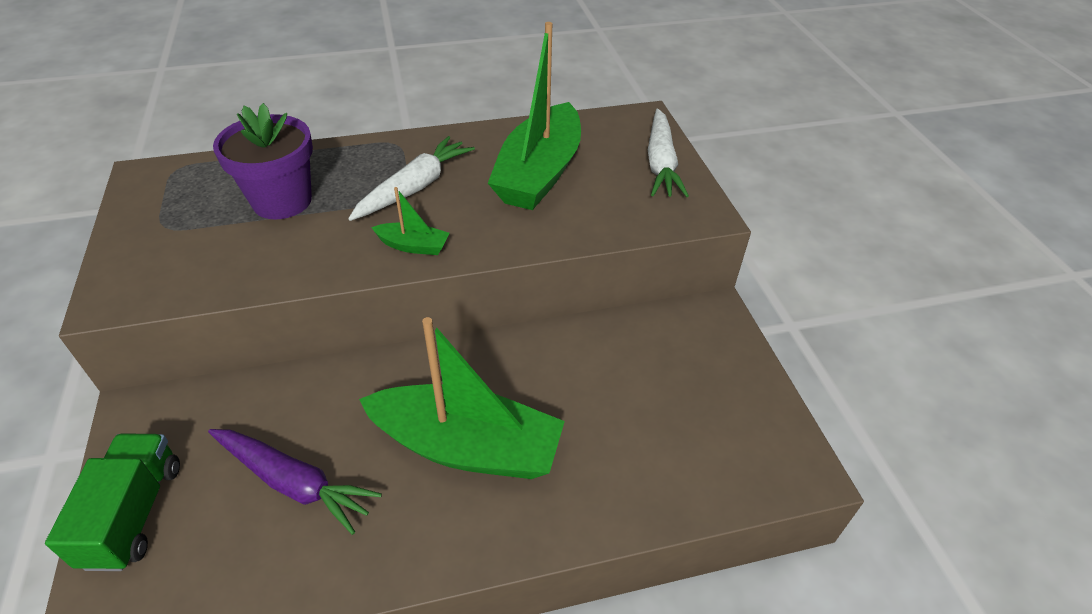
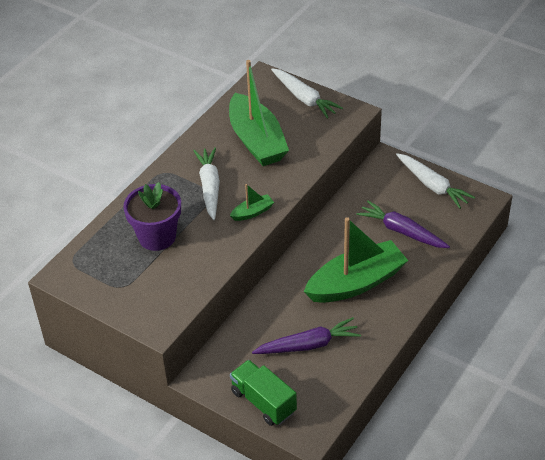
camera: 40 degrees left, 0 degrees up
none -> purple carrot [356,201,450,248]
none -> white carrot [396,153,475,209]

